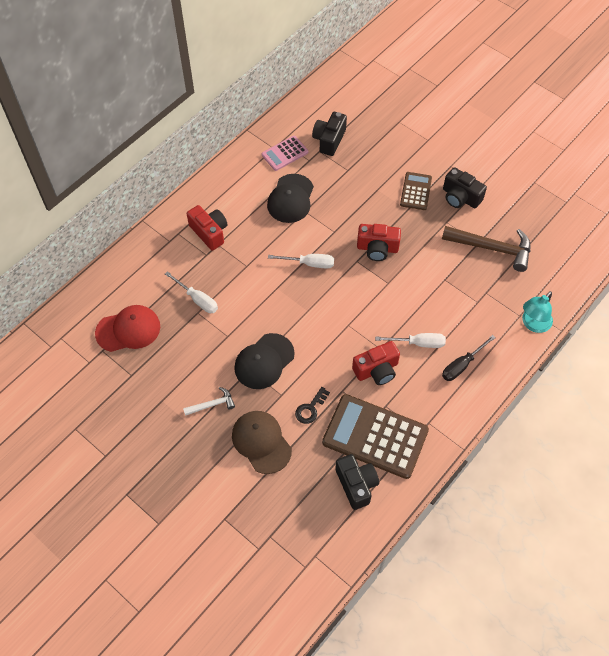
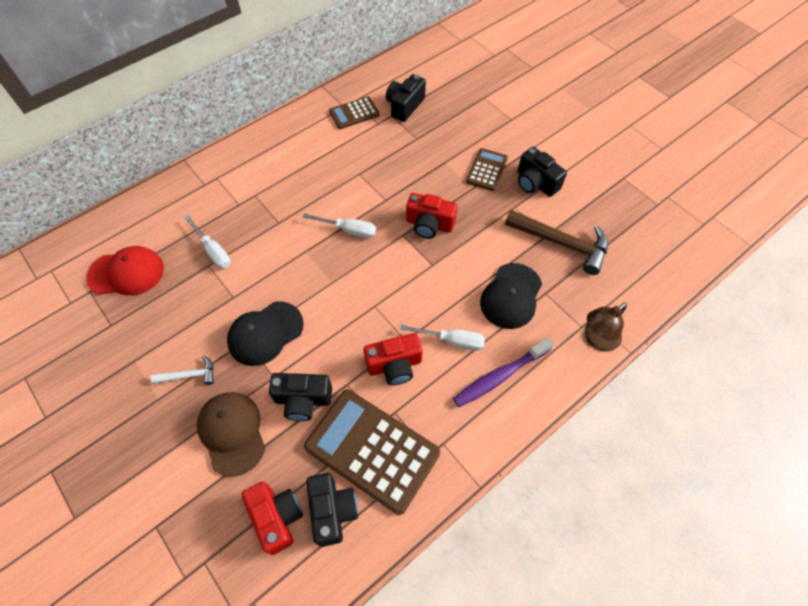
camera: 10 degrees right, 0 degrees up
red camera [187,205,228,251] -> red camera moved to [242,481,303,555]
pink calculator [262,136,308,171] -> brown calculator [329,96,379,129]
black cap [267,174,314,223] -> black cap moved to [480,263,542,329]
black key [295,387,330,424] -> black camera [269,373,332,421]
black screwdriver [442,335,496,381] -> purple toothbrush [453,337,554,407]
turquoise lamp [522,291,553,333] -> brown lamp [584,302,627,352]

